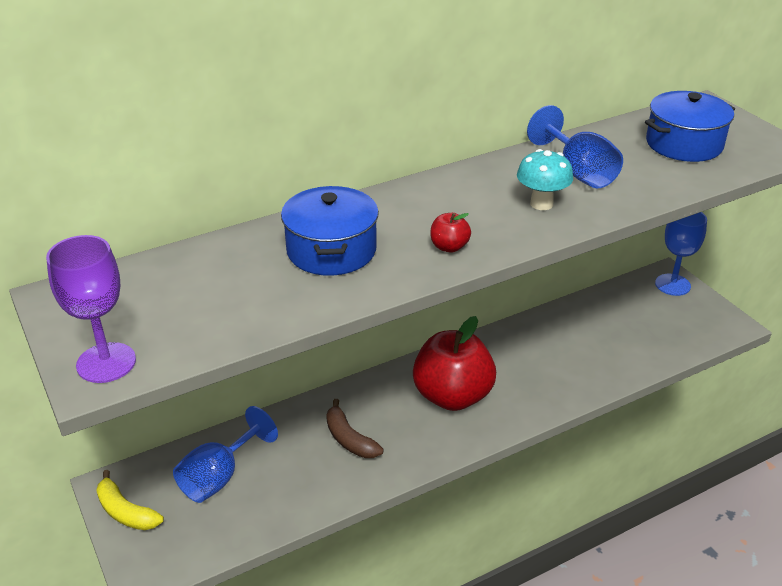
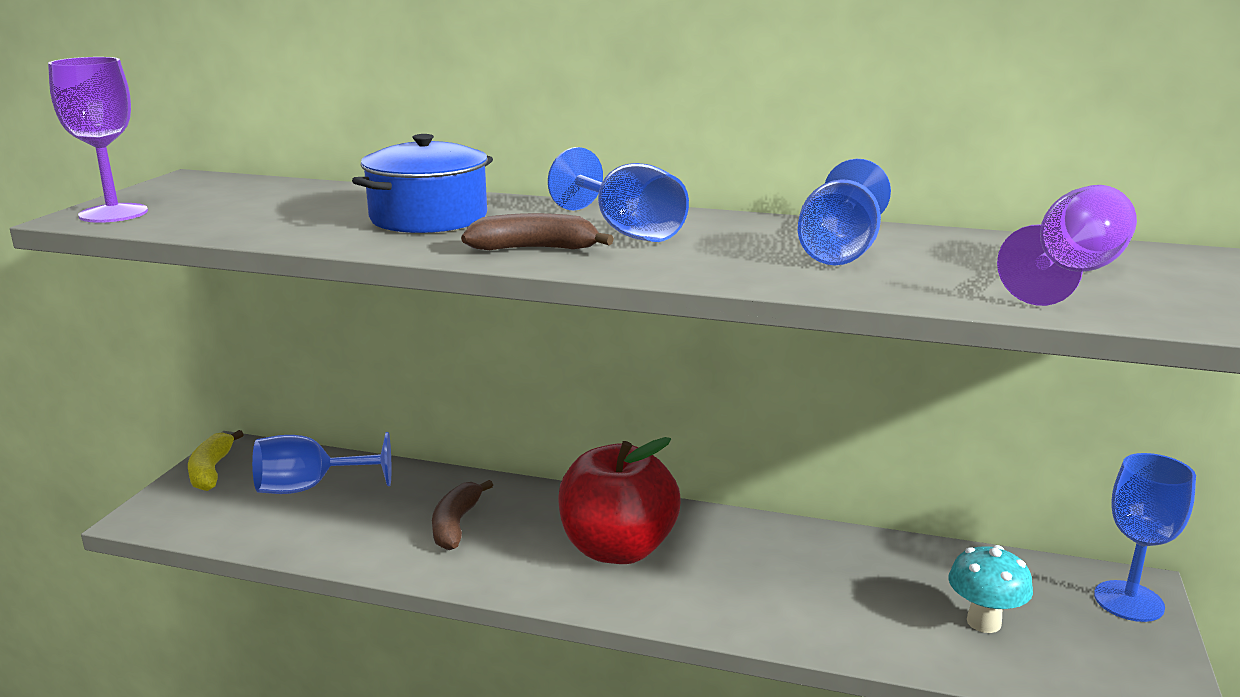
camera: 45 degrees right, 15 degrees down
red apple [431,213,471,253] -> brown banana [461,213,614,250]
turquoise mushroom [517,149,573,210] -> turquoise mushroom moved to [948,545,1033,633]
blue pot [645,91,735,162] -> purple goblet [997,185,1137,306]
none -> blue goblet [548,147,689,242]

